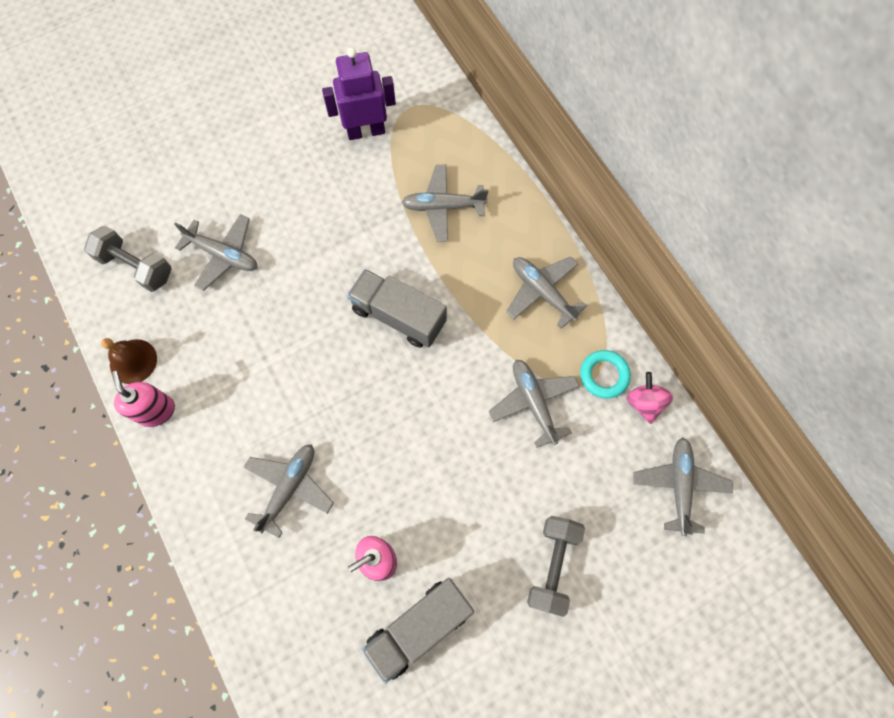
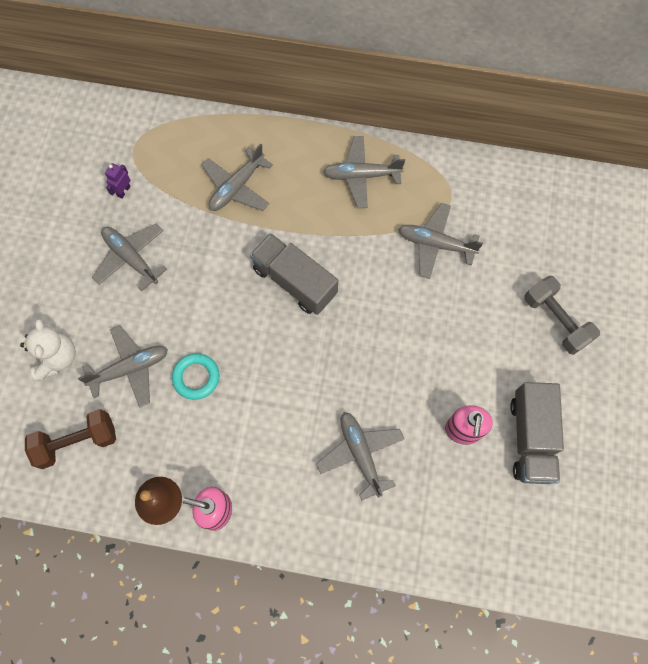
camera: 50 degrees left, 0 degrees up
grey dumbbell [84,226,172,292] -> brown dumbbell [25,409,116,469]
purple robot [322,47,396,140] -> purple robot [105,163,131,198], size x0.45
grey truck [347,269,447,348] -> grey truck turned 60 degrees clockwise [250,233,338,315]
turquoise ring [580,350,631,398] -> turquoise ring moved to [172,353,219,400]
pink spinning top [627,372,673,424] -> none
grey plane [633,438,733,536] -> grey plane moved to [92,223,167,292]
none -> white teddy bear [20,319,76,381]

